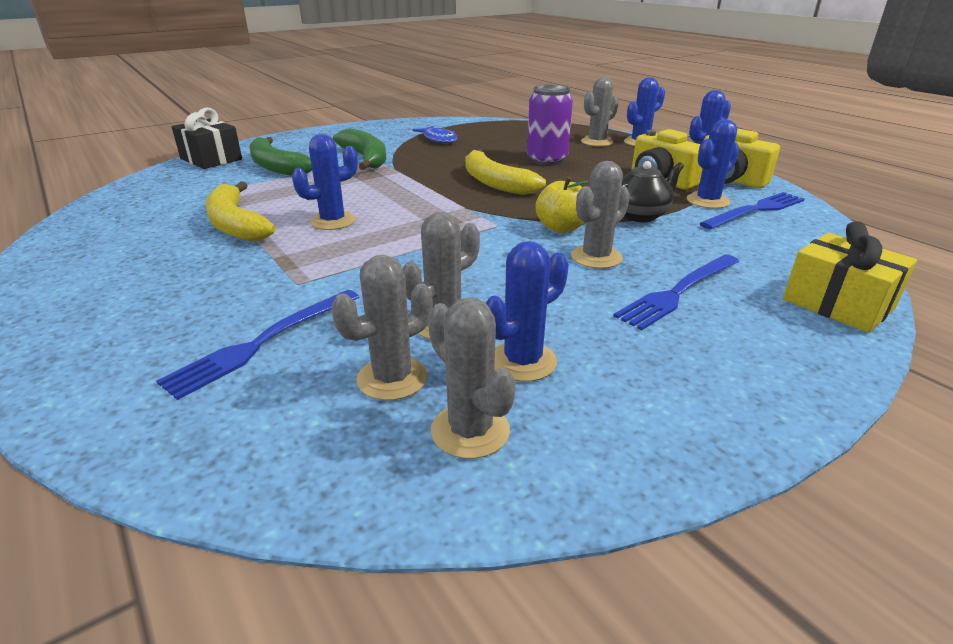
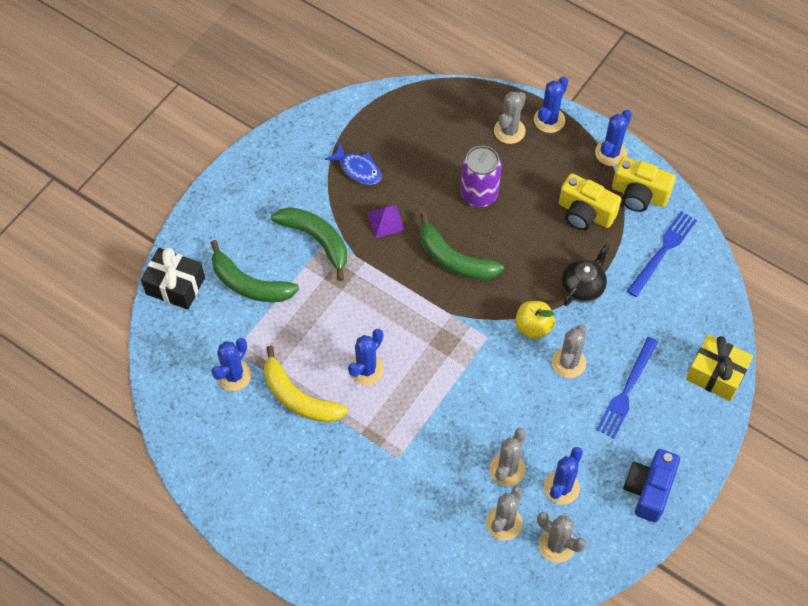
camera: 20 degrees left, 30 degrees up
blue fork [156,290,359,400] -> none
yellow banana [466,149,546,195] -> green banana [420,212,504,280]
blue cactus [687,119,739,209] -> blue cactus moved to [211,338,251,391]
none -> purple pyramid [367,205,405,238]
none -> blue camera [623,449,680,523]

